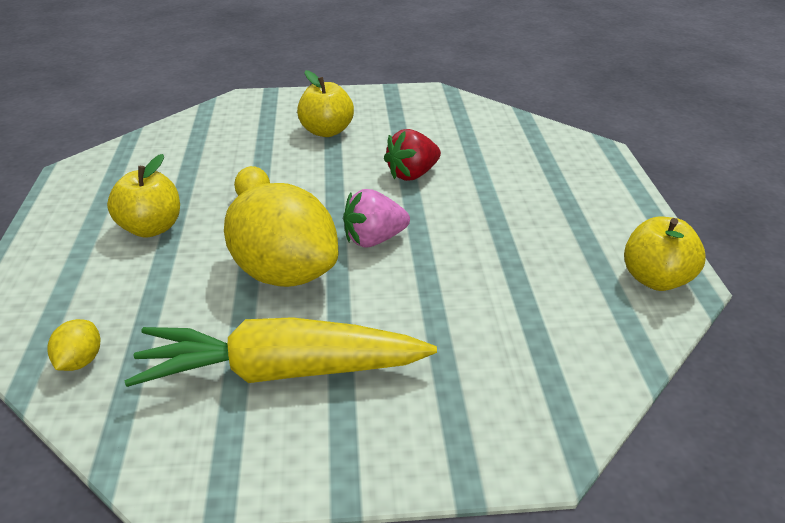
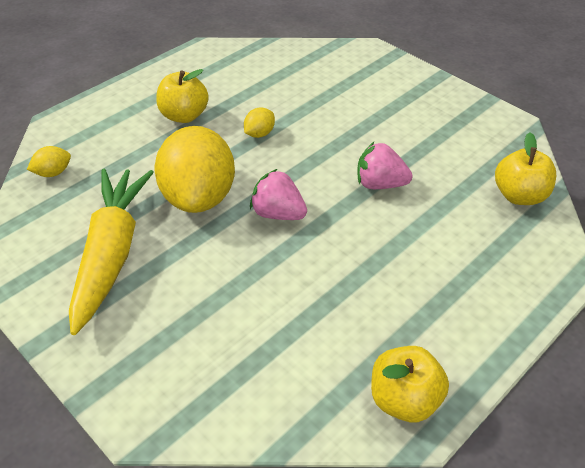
camera: 50 degrees right, 10 degrees up
yellow carrot [124,317,437,387] -> yellow carrot turned 45 degrees clockwise [69,169,154,335]
yellow apple [297,70,354,137] -> yellow apple moved to [495,132,556,205]
red strawberry [384,129,441,181] -> pink strawberry [358,142,413,189]

